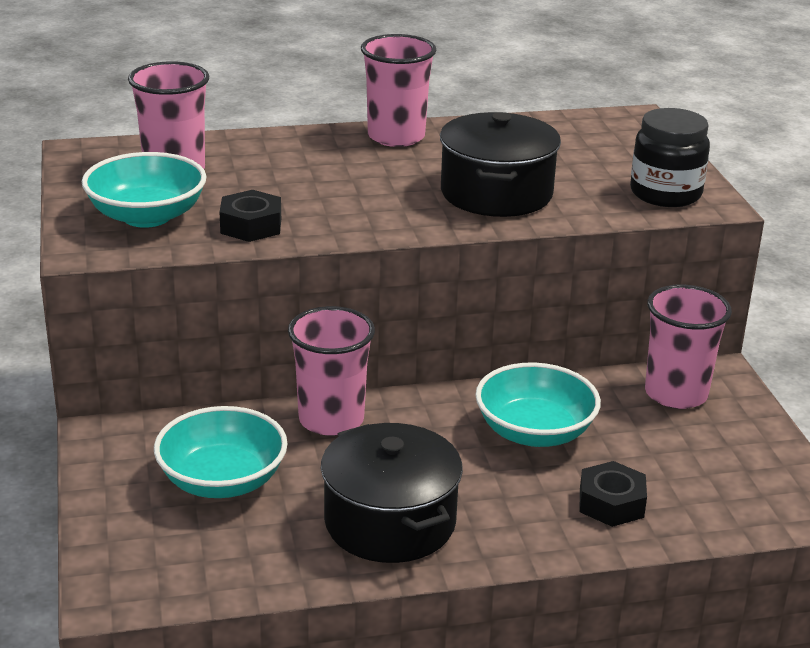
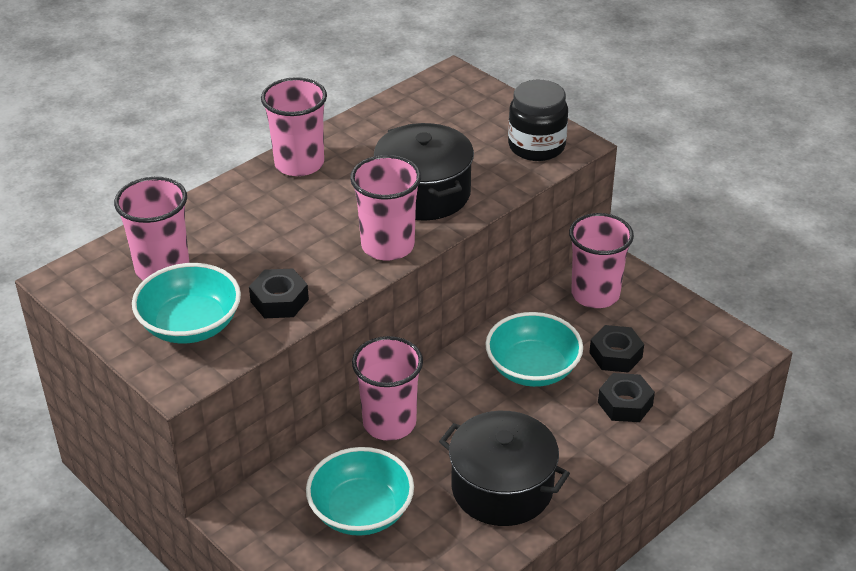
camera: 30 degrees left, 10 degrees up
none -> pink cup [350,155,421,260]
none -> black nut [589,325,644,373]

